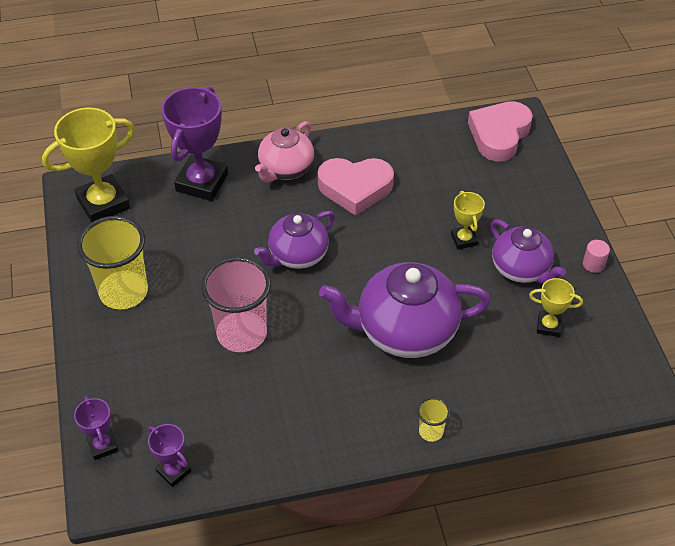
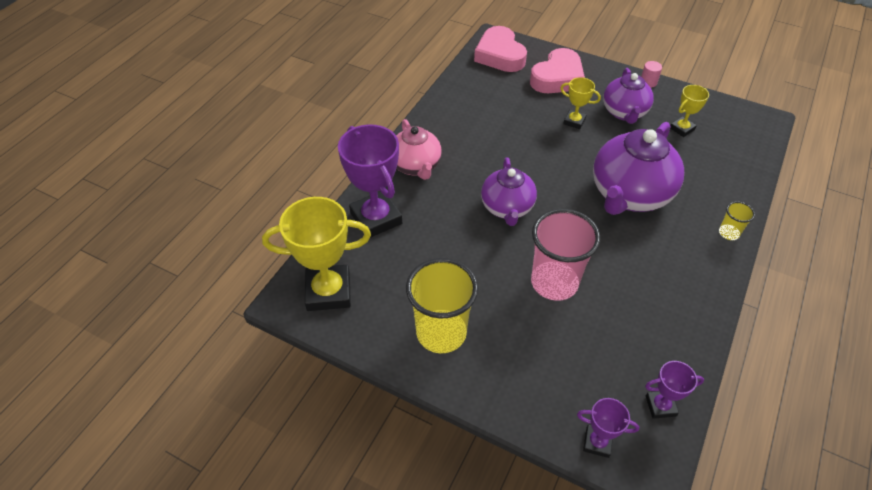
camera: 50 degrees left, 0 degrees up
yellow trophy [42,108,135,223] -> yellow trophy turned 75 degrees clockwise [262,197,371,311]
pink heart [318,158,394,216] -> pink heart moved to [530,48,585,93]
purple teapot [491,219,566,284] -> purple teapot turned 90 degrees clockwise [603,68,654,124]

